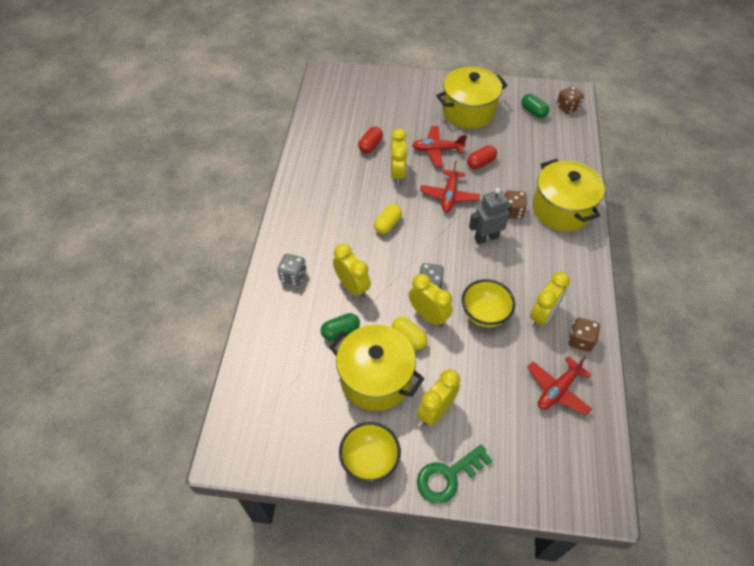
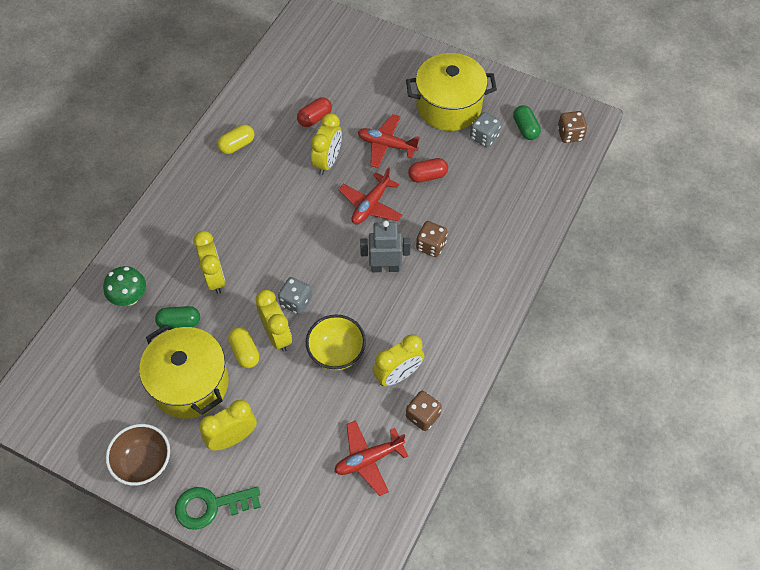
camera: 20 degrees right, 5 degrees up
grey dice [277,254,307,285] -> grey dice moved to [470,112,501,147]
yellow bowl [339,422,401,483] -> brown bowl [106,424,170,486]
yellow capsule [374,204,402,234] -> yellow capsule moved to [217,125,254,154]
yellow pot [533,159,605,231] -> none
none -> green mushroom [103,266,146,306]

